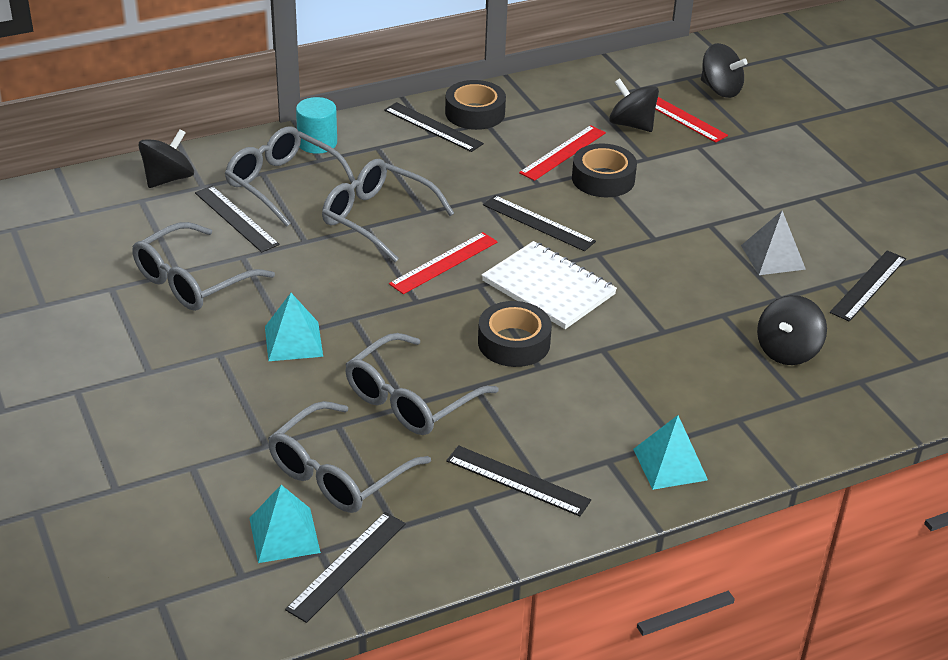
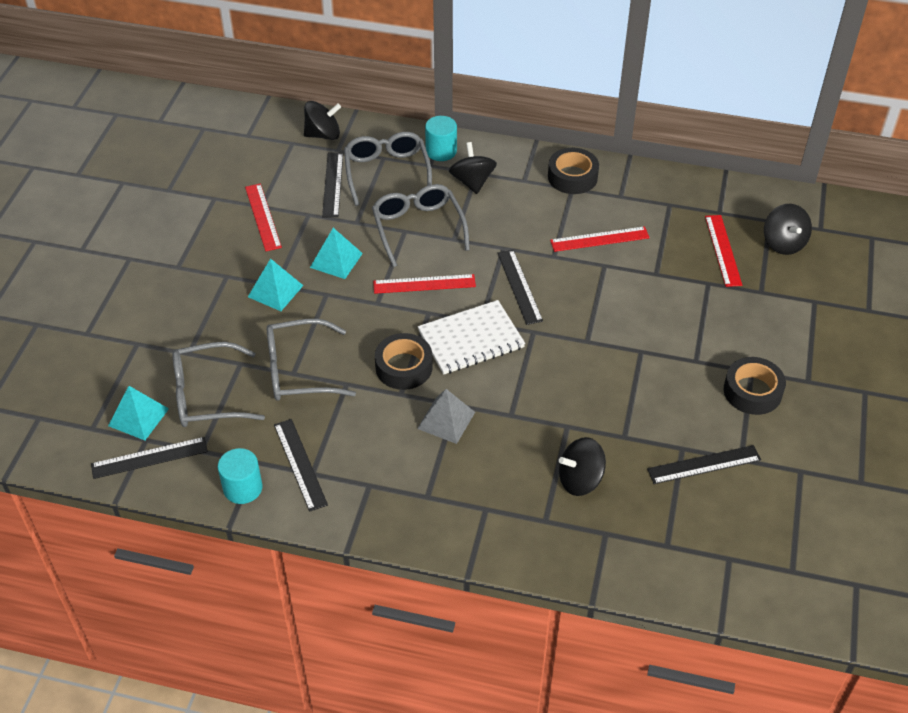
camera: 40 degrees right, 10 degrees up
grey glasses [133,222,275,311] -> red ruler [245,183,282,251]
black ruler [384,102,484,152] -> none
white notebook [482,241,617,329] -> white notebook turned 75 degrees clockwise [418,300,525,375]
black tape [572,144,637,197] -> black tape moved to [724,357,786,415]
black spinning top [609,78,659,132] -> black spinning top moved to [449,142,497,194]
turquoise pyramid [633,415,708,490] -> turquoise pyramid moved to [310,228,363,279]
grey pyramid [741,211,806,275] -> grey pyramid moved to [417,389,475,444]
none -> turquoise cylinder [218,448,263,504]

